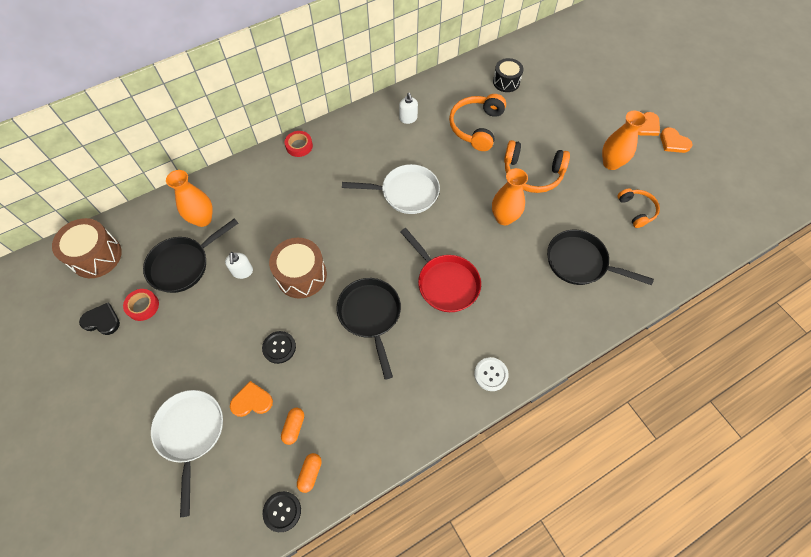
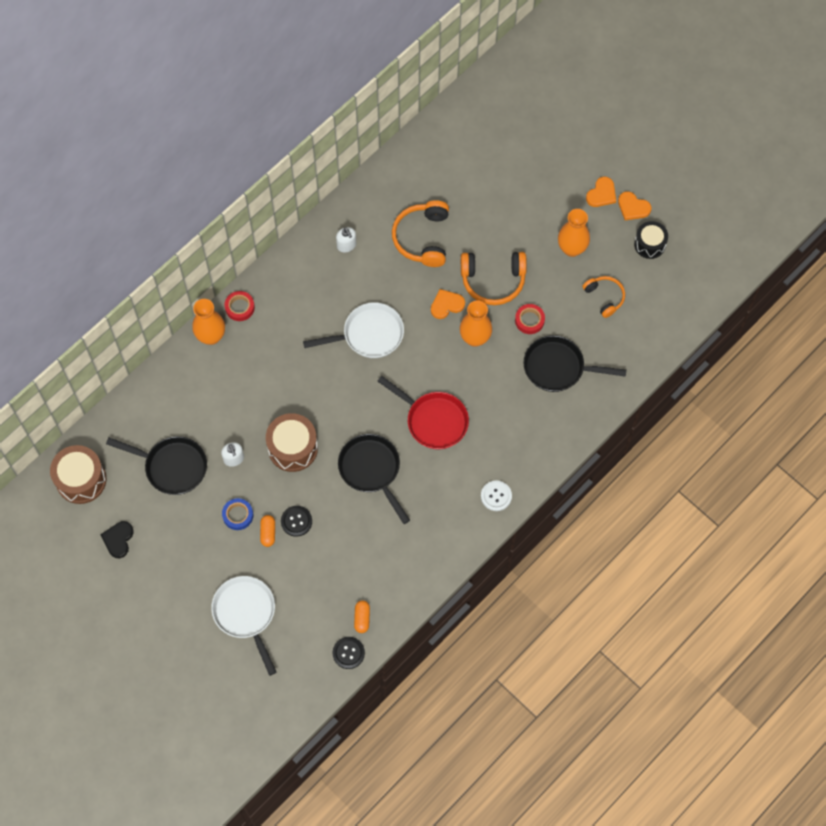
camera: 15 degrees left, 5 degrees up
black heart [79,303,120,335] -> black heart turned 75 degrees counterclockwise [101,521,134,558]
red tape [123,289,159,321] -> red tape moved to [515,304,545,334]
black pan [143,218,238,293] -> black pan turned 105 degrees counterclockwise [106,436,207,495]
orange vase [166,170,213,227] -> orange vase moved to [192,299,225,345]
orange heart [230,381,273,417] -> orange heart moved to [431,289,465,319]
orange capsule [281,408,304,445] -> orange capsule moved to [260,515,275,547]
black drum [493,58,523,92] -> black drum moved to [634,221,668,259]
none -> blue tape [222,498,253,530]

